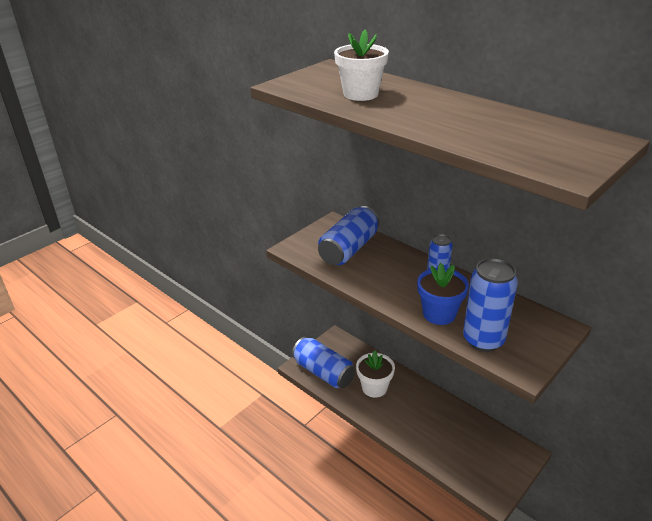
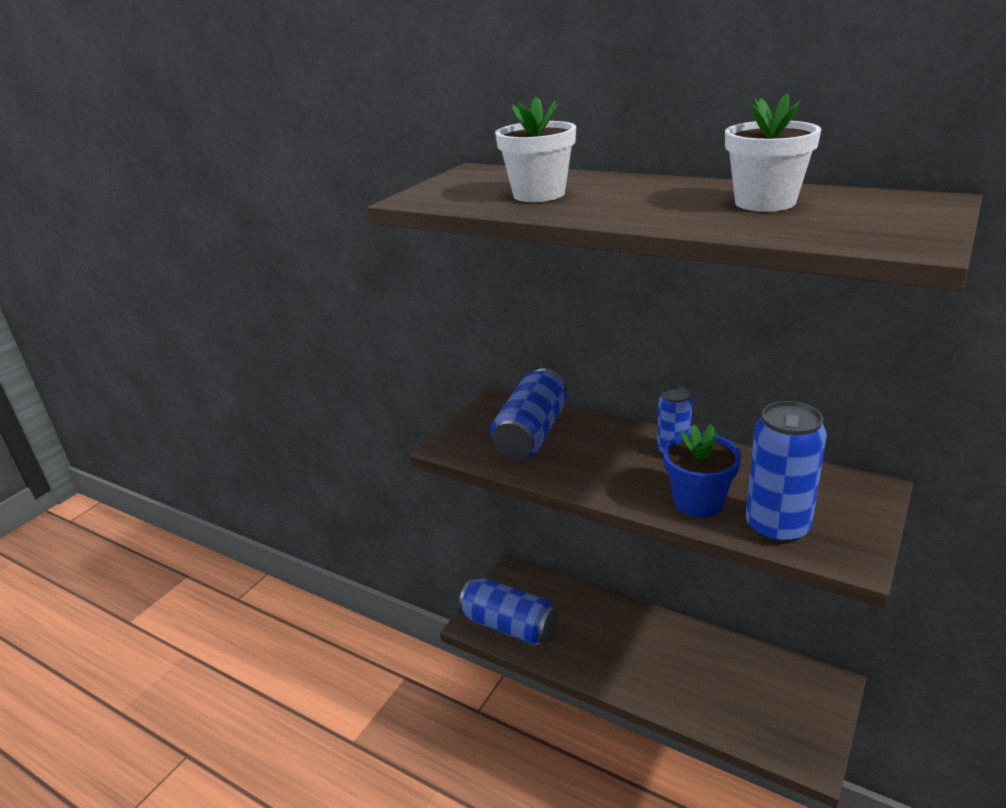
camera: 10 degrees left, 5 degrees down
white flower pot [356,350,395,398] -> white flower pot moved to [725,93,821,212]

